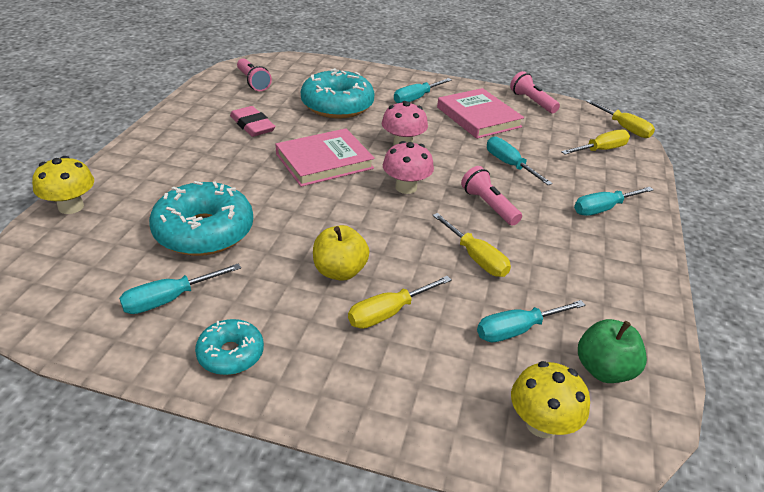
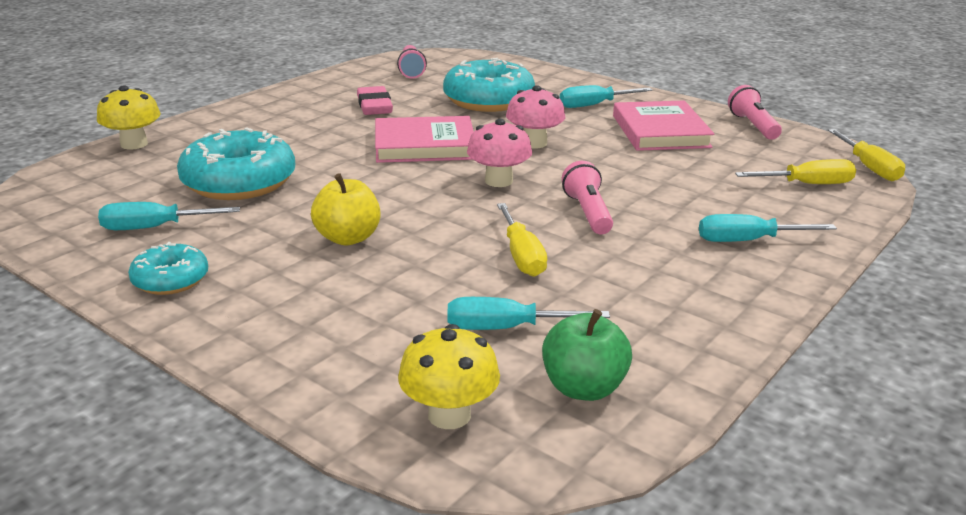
camera: 25 degrees right, 10 degrees down
yellow screwdriver [348,276,452,329] -> none
turquoise screwdriver [487,136,553,185] -> none

